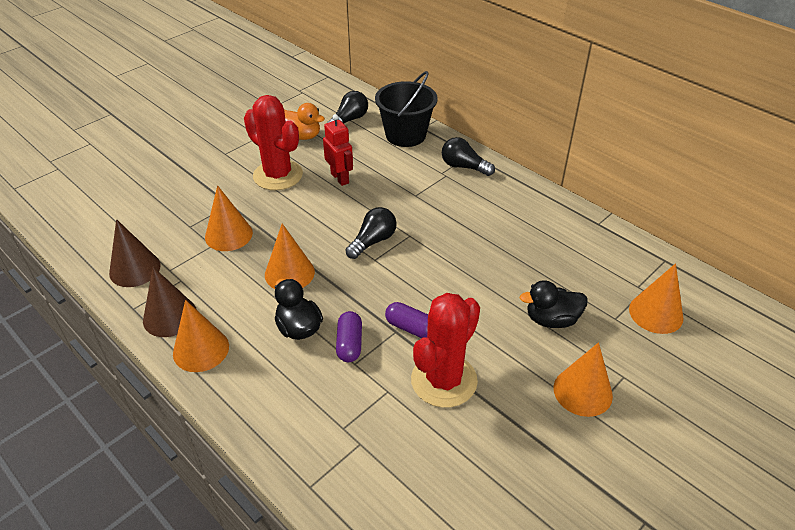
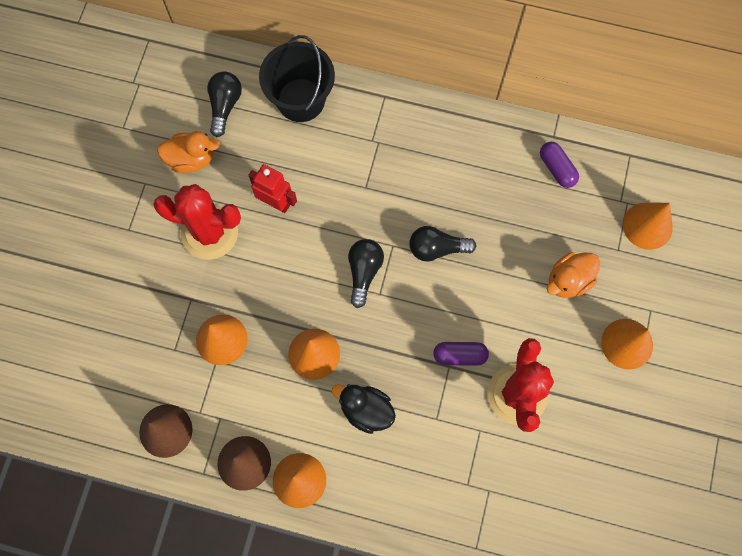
camera: 30 degrees left, 30 degrees up
purple capsule [336,311,362,362] -> purple capsule moved to [540,142,579,188]
black light bulb [442,137,495,176] -> black light bulb moved to [409,226,476,262]
black duck [520,280,587,328] -> orange duck [547,252,600,298]

